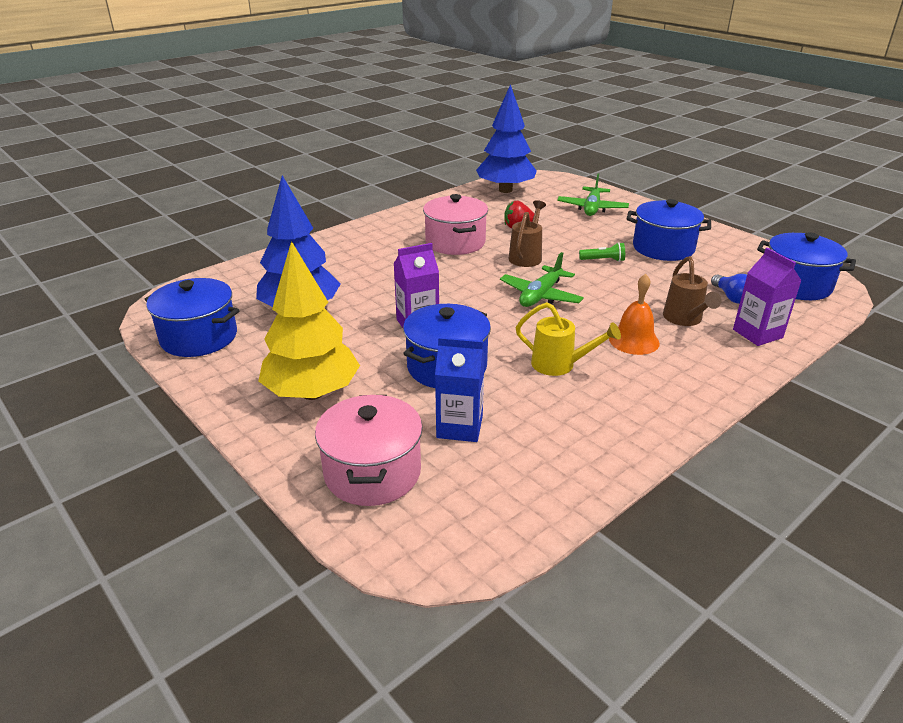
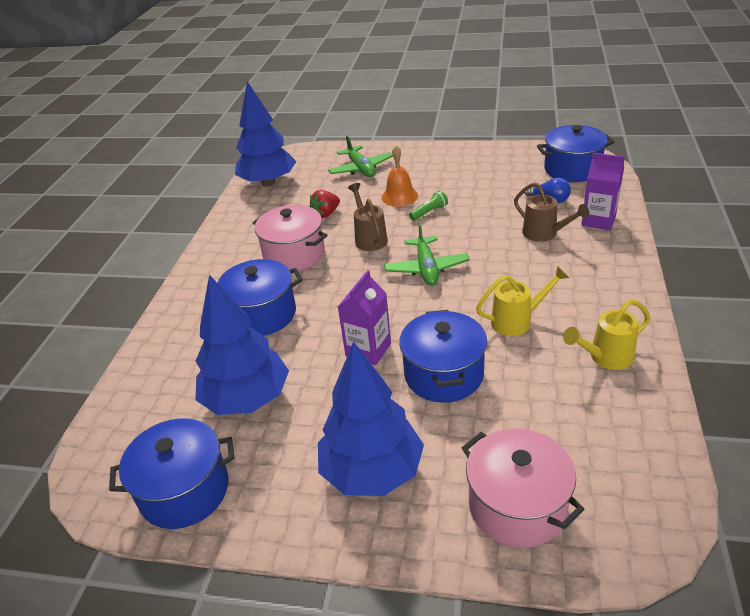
camera: 35 degrees left, 5 degrees up
yellow tree [258,241,360,400] -> blue tree [318,341,424,496]
blue carton [435,337,485,442] -> none
orange bell [609,274,660,355] -> orange bell moved to [381,145,418,206]
blue pot [627,199,711,261] -> blue pot moved to [217,259,303,336]
none -> yellow watering can [563,299,650,370]

